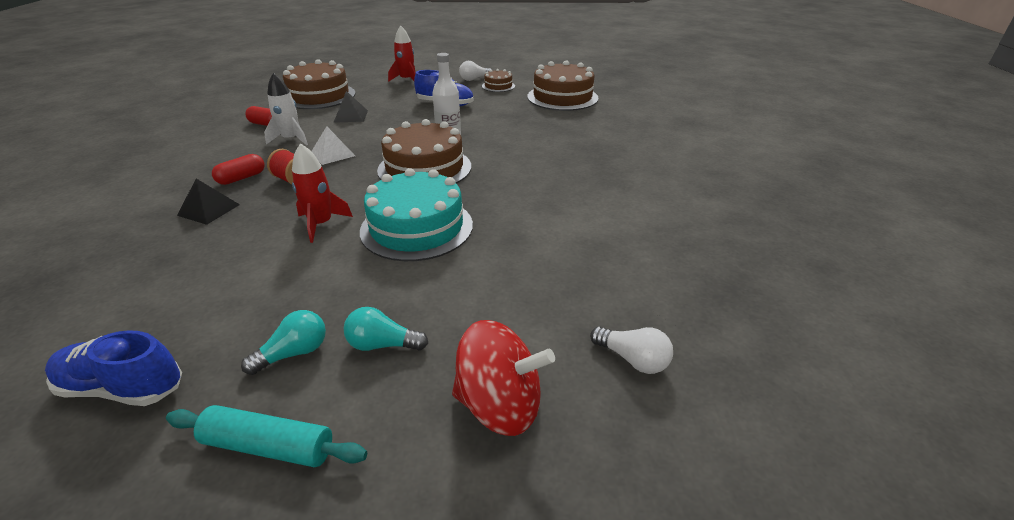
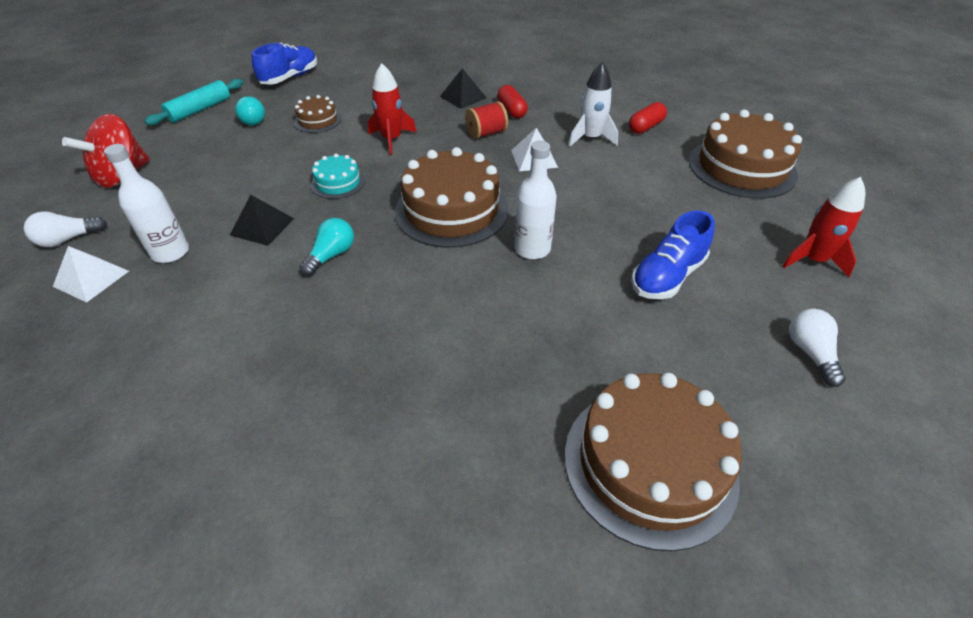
camera: 115 degrees right, 10 degrees up
black pyramid [333,91,368,123] -> black pyramid moved to [230,194,294,246]
turquoise light bulb [344,307,428,351] -> turquoise light bulb moved to [299,218,354,276]
turquoise cake [360,168,473,261] -> turquoise cake [311,154,365,199], size x0.50
brown cake [482,69,515,92] -> brown cake moved to [294,95,341,133]
none -> white pyramid [53,246,129,303]
none -> white bottle [104,144,189,263]

